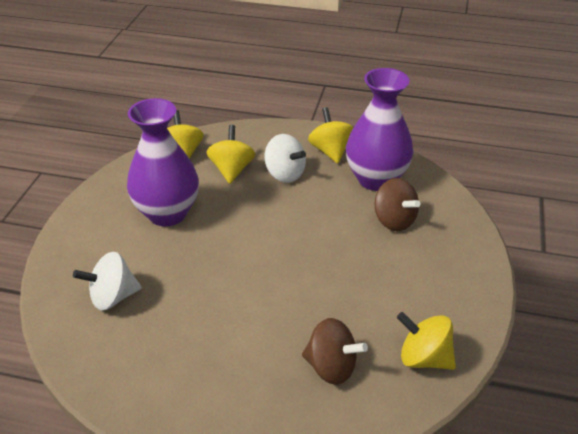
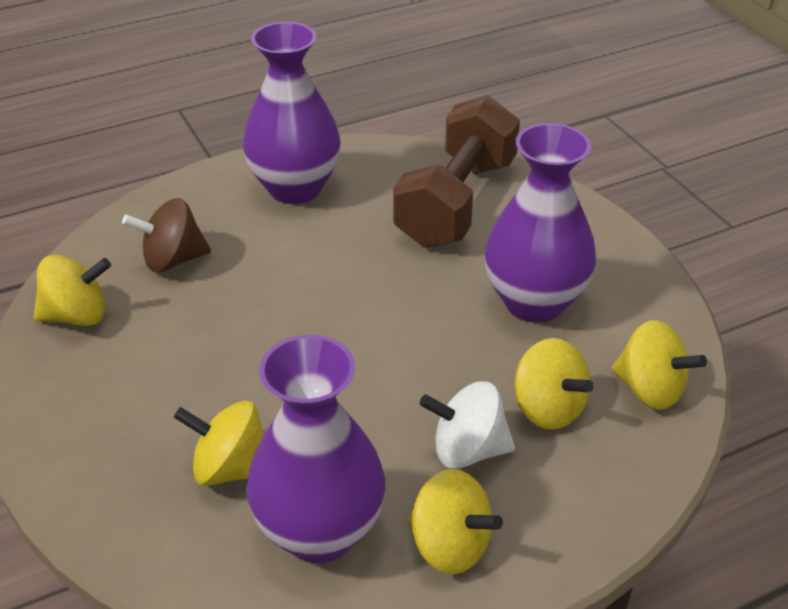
camera: 140 degrees right, 0 degrees up
white spinning top [73,252,142,310] -> brown dumbbell [393,95,520,248]
brown spinning top [375,178,420,231] -> yellow spinning top [174,401,264,486]
none -> purple vase [243,22,341,204]

